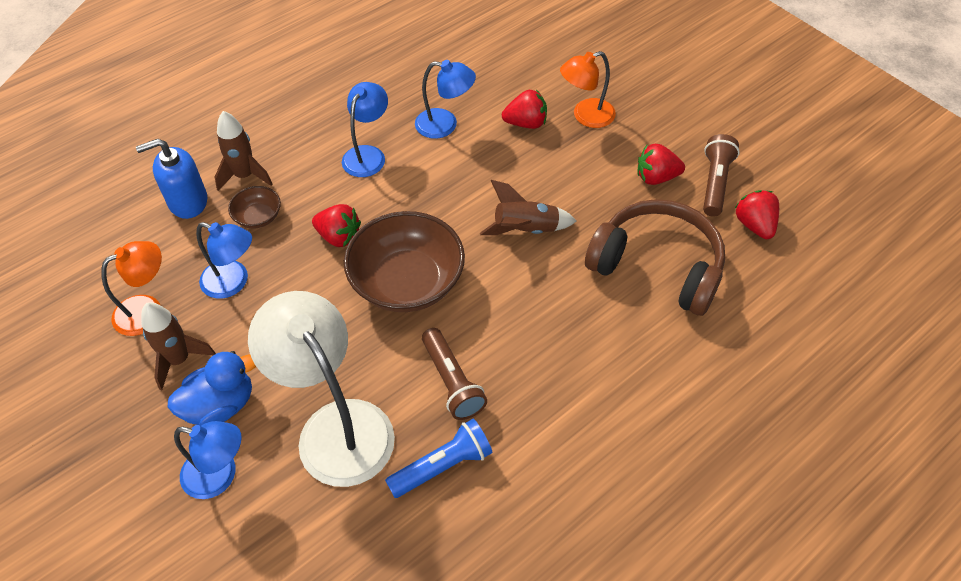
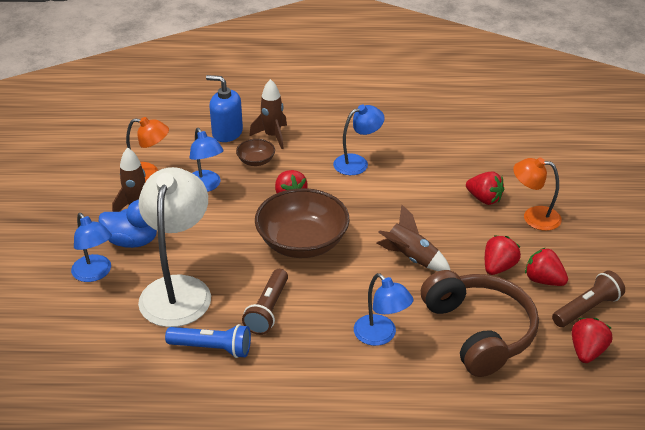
camera: 40 degrees right, 15 degrees down
blue lamp [415,60,476,139] -> blue lamp moved to [354,273,413,346]
none -> red strawberry [485,235,521,275]

